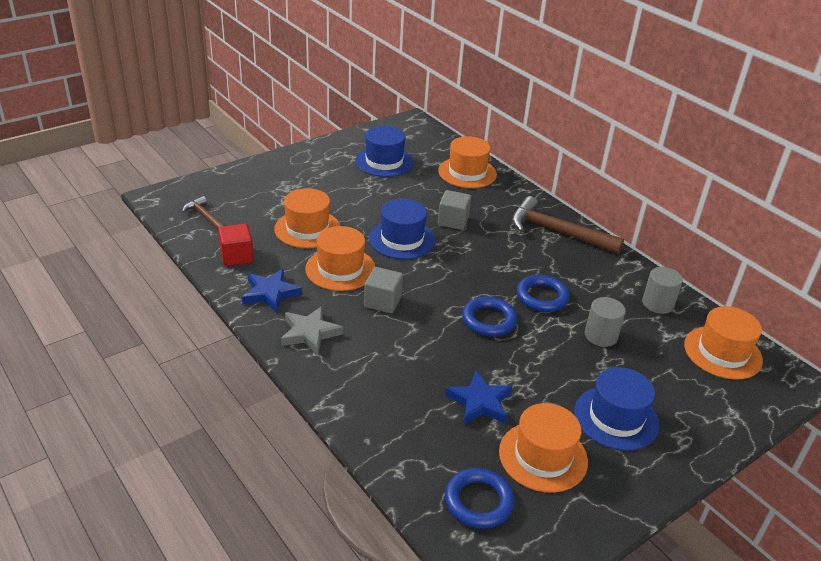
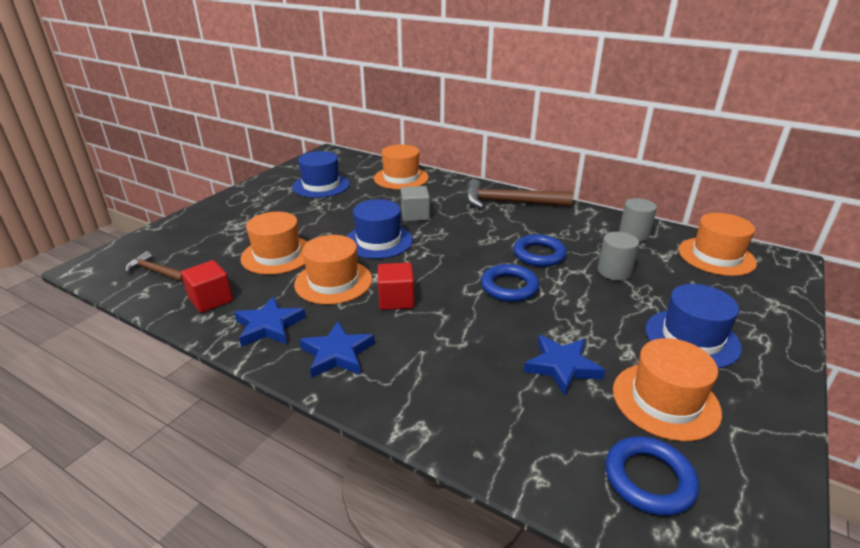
camera: 20 degrees left, 5 degrees down
grey star [281,306,343,355] -> blue star [300,321,375,378]
grey cube [364,267,403,314] -> red cube [378,263,414,310]

